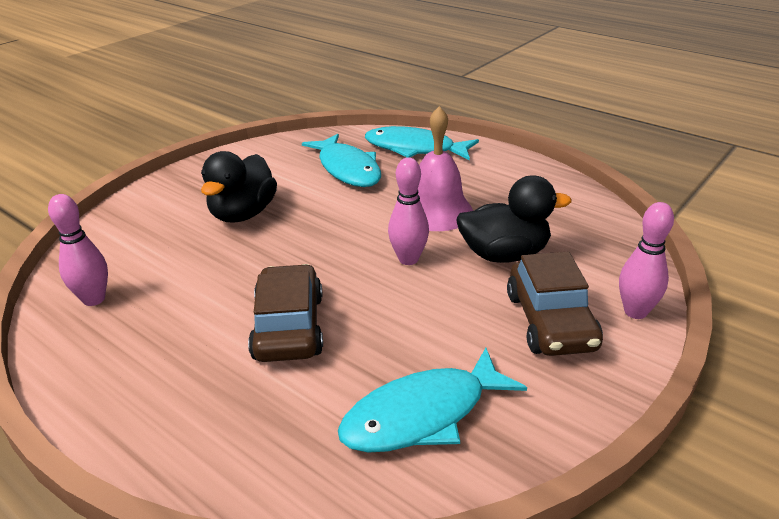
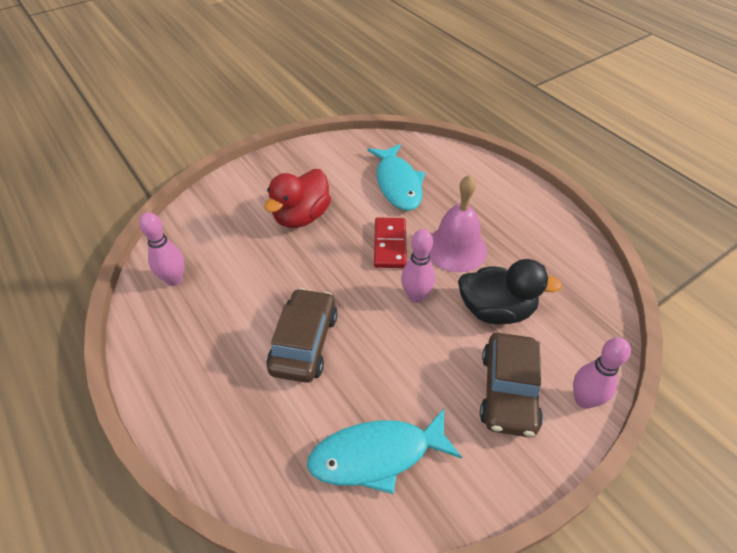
camera: 15 degrees right, 15 degrees up
black duck [201,151,277,222] -> red duck [264,169,331,228]
turquoise fish [365,126,479,160] -> none
none -> red domino [374,218,407,268]

